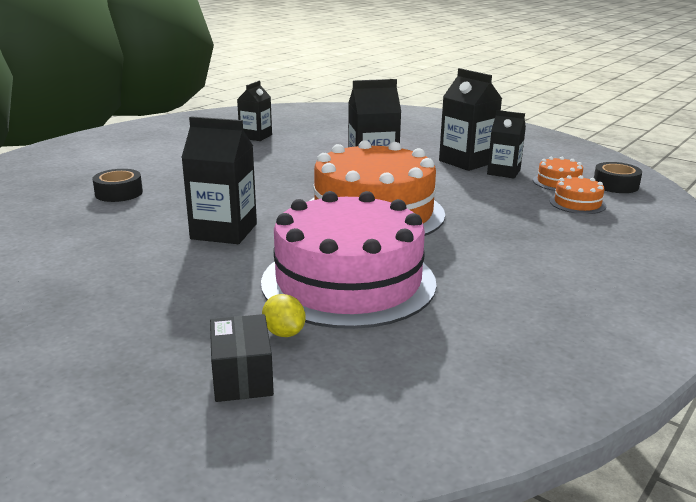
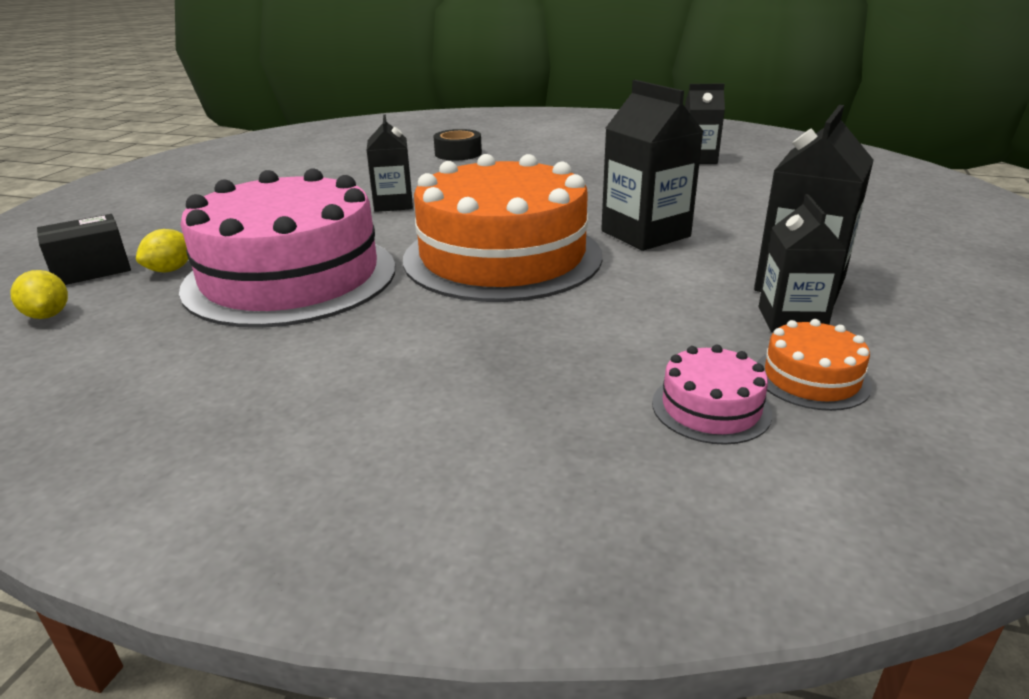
camera: 70 degrees right, 5 degrees up
black carton [181,116,257,244] -> black carton [367,115,413,212], size x0.66
orange cake [550,175,606,214] -> pink cake [652,345,772,445]
black tape [594,162,642,193] -> none
none -> yellow lemon [10,270,68,319]

